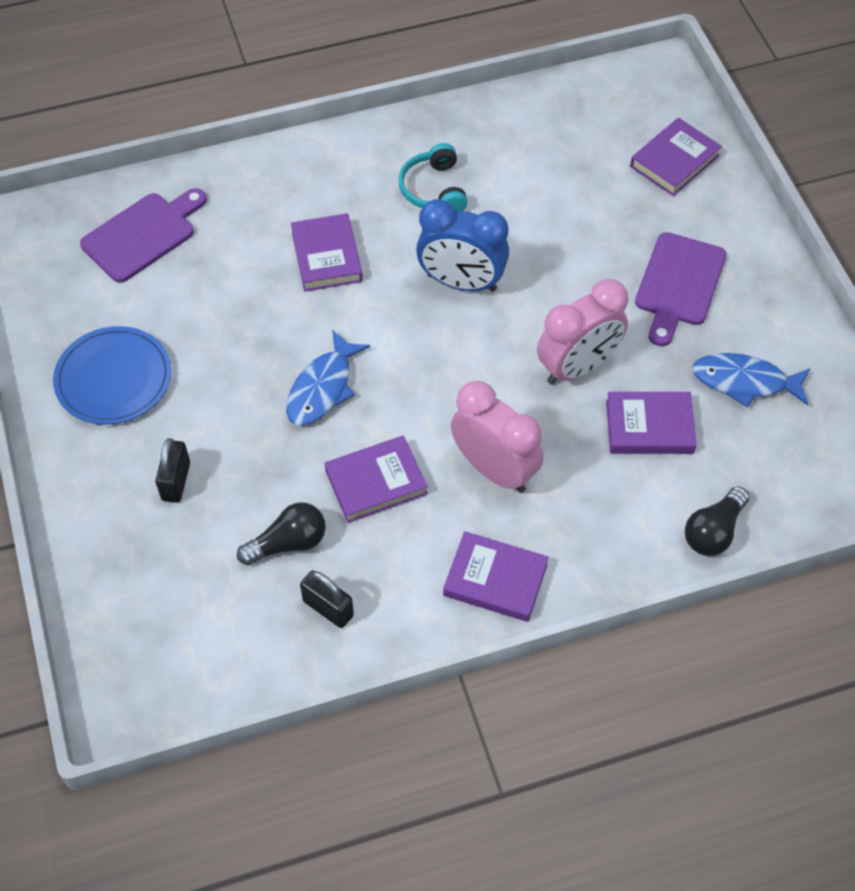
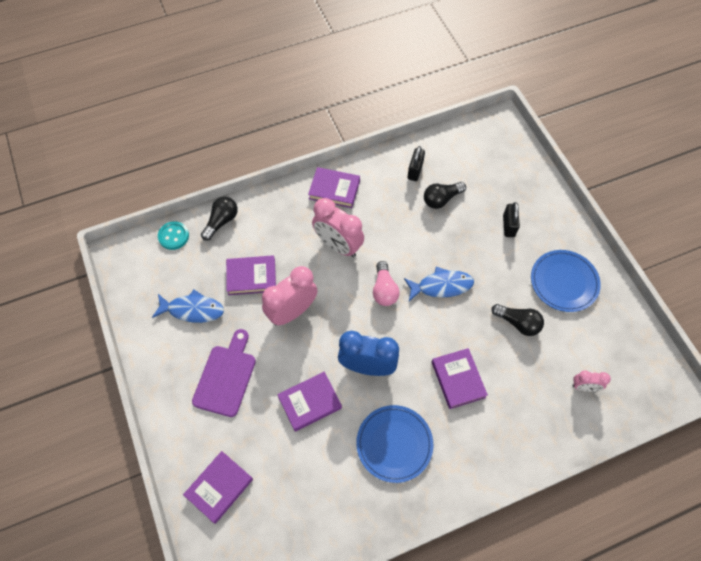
camera: 175 degrees right, 5 degrees up
purple cutting board [80,188,207,283] -> pink clock [572,370,611,392]
blue fish [286,330,370,426] -> blue fish turned 60 degrees clockwise [404,267,474,301]
black padlock [300,571,354,628] -> black padlock turned 75 degrees clockwise [408,146,425,181]
purple book [324,435,428,523] -> purple book moved to [277,372,342,432]
turquoise headphones [399,143,467,211] -> blue plate [356,405,433,483]
none -> turquoise button [158,221,189,250]
none -> pink light bulb [373,261,400,306]
none -> black light bulb [492,304,544,336]

